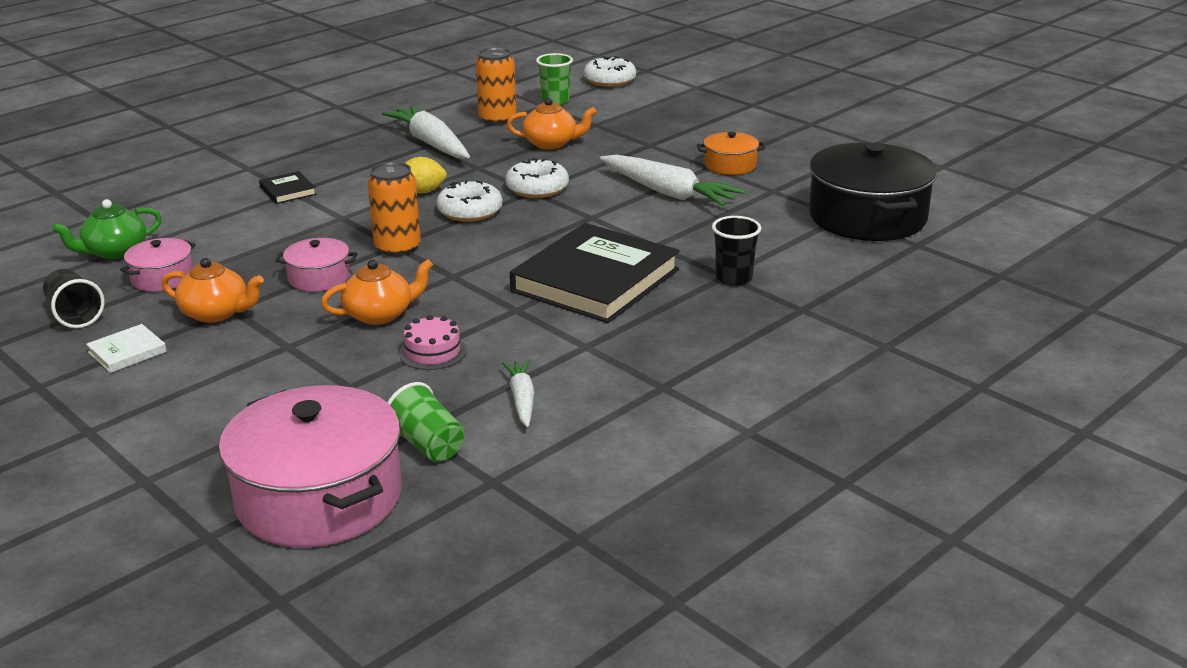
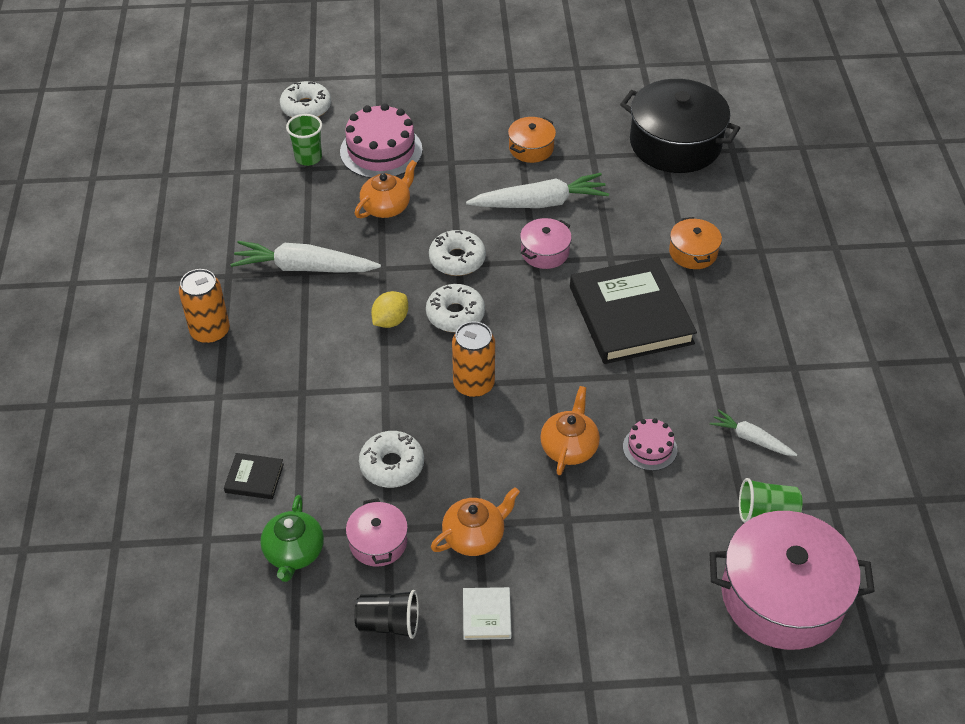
camera: 50 degrees left, 20 degrees up
black book [259,171,317,204] -> black book moved to [224,453,284,499]
pink pot [275,238,357,292] -> pink pot moved to [520,218,572,269]
orange can [476,47,517,125] -> orange can moved to [179,269,230,344]
black cup [712,216,761,286] -> orange pot [669,217,722,269]
none -> pink cake [340,103,422,178]
none -> white donut [359,431,424,488]

